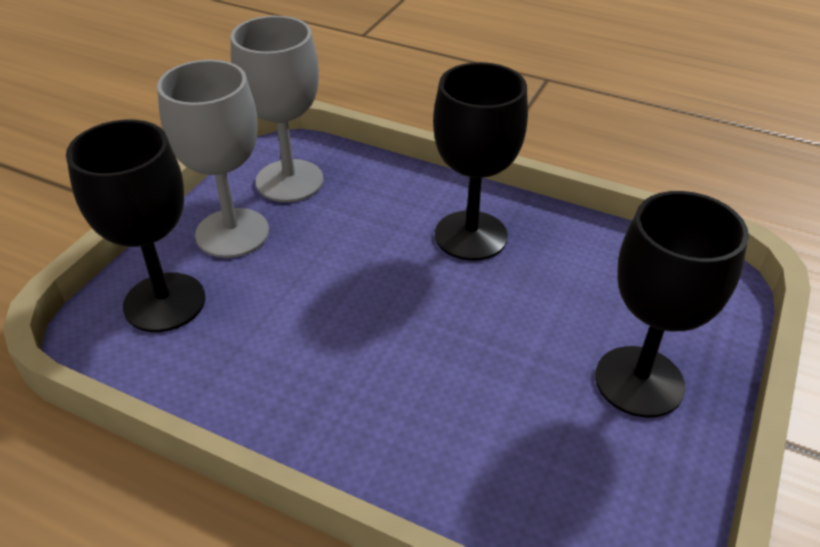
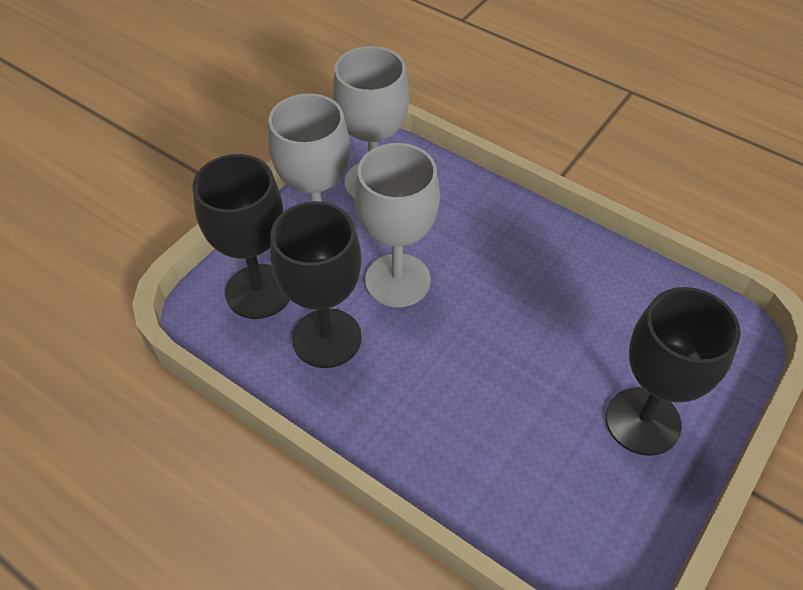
camera: 10 degrees right, 10 degrees up
black goblet [433,62,528,261] -> black goblet moved to [270,201,362,368]
none -> grey goblet [355,143,440,307]

